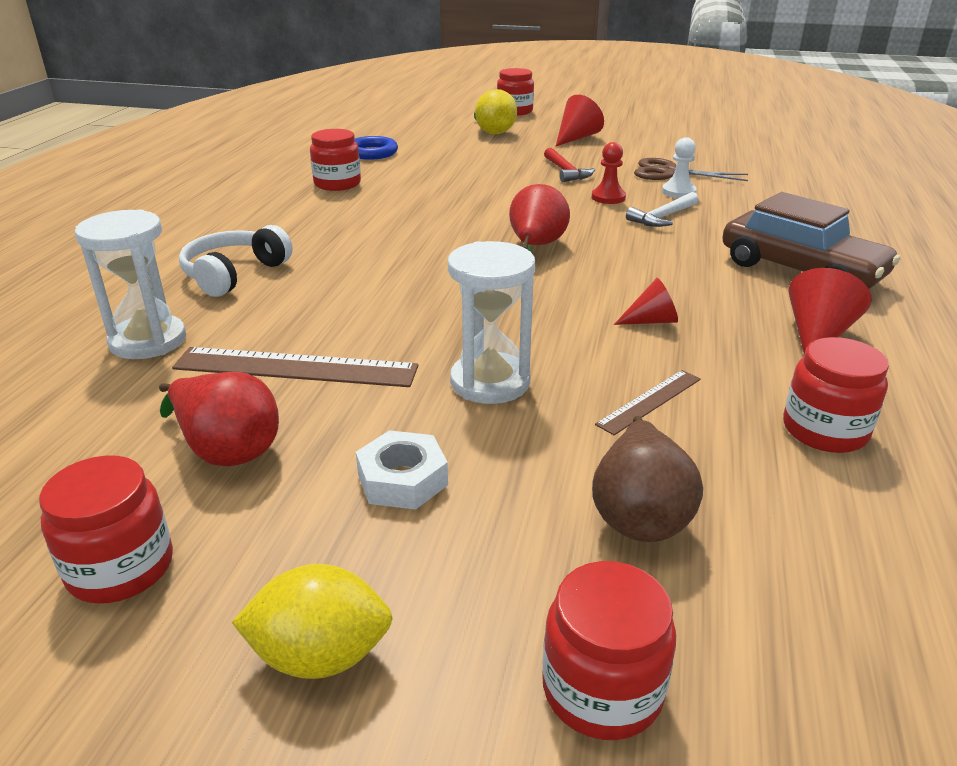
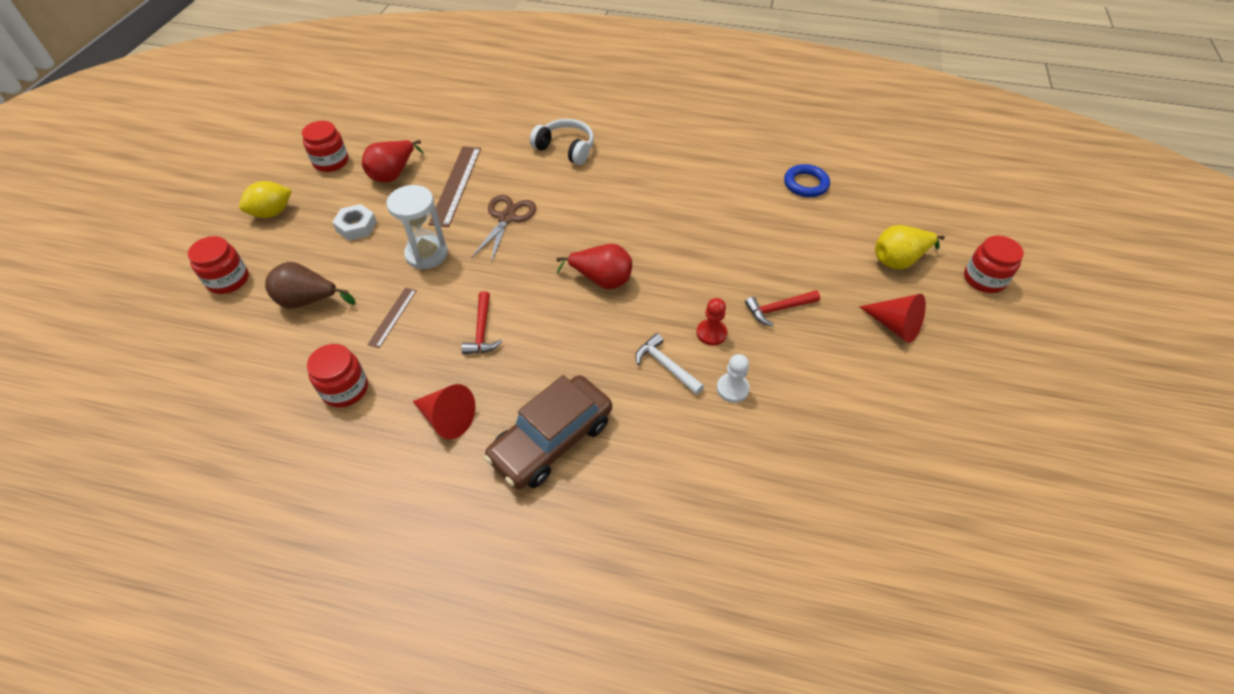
camera: 90 degrees right, 20 degrees up
white hourglass [75,210,186,359] -> none
yellow lemon [232,564,393,679] -> yellow lemon turned 60 degrees clockwise [239,181,292,218]
red jar [310,129,361,191] -> none
brown ruler [595,370,701,435] -> brown ruler turned 60 degrees clockwise [367,287,417,348]
red cone [614,278,678,325] -> red hammer [461,291,502,355]
brown scissors [634,158,748,181] -> brown scissors moved to [471,195,536,263]

